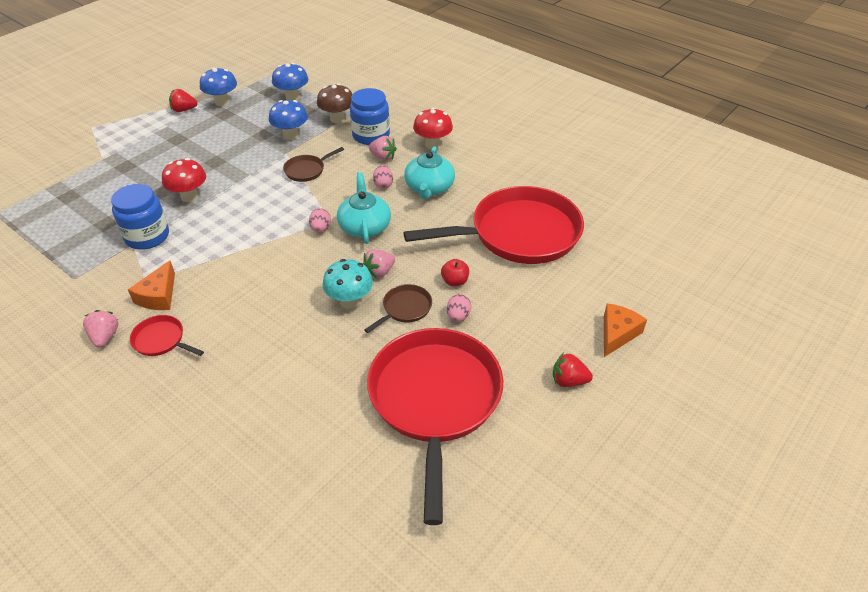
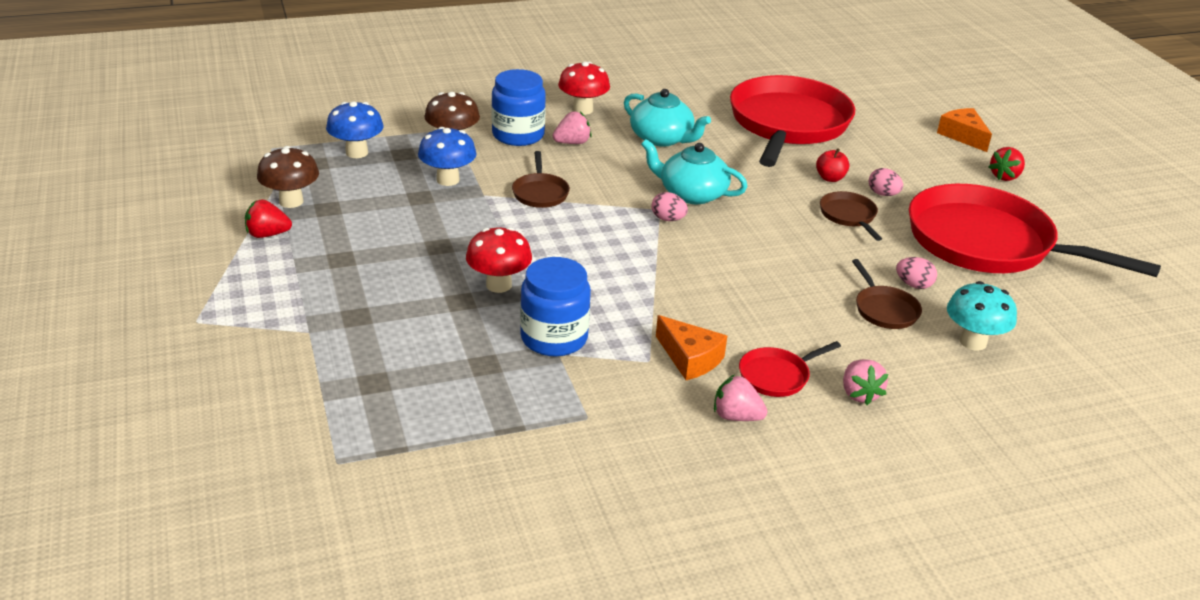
camera: 60 degrees left, 10 degrees down
red strawberry [169,89,197,112] -> red strawberry turned 60 degrees clockwise [245,199,292,238]
blue mushroom [200,68,237,106] -> brown mushroom [257,146,319,208]
turquoise mushroom [322,259,373,308] -> turquoise mushroom moved to [947,281,1017,351]
pink strawberry [362,249,395,278] -> pink strawberry moved to [843,359,888,405]
pink egg [373,165,393,189] -> pink egg moved to [896,257,937,289]
none -> brown pan [852,259,922,329]

